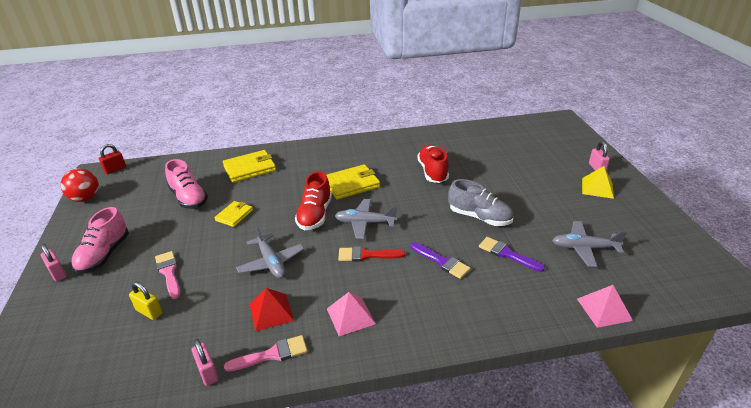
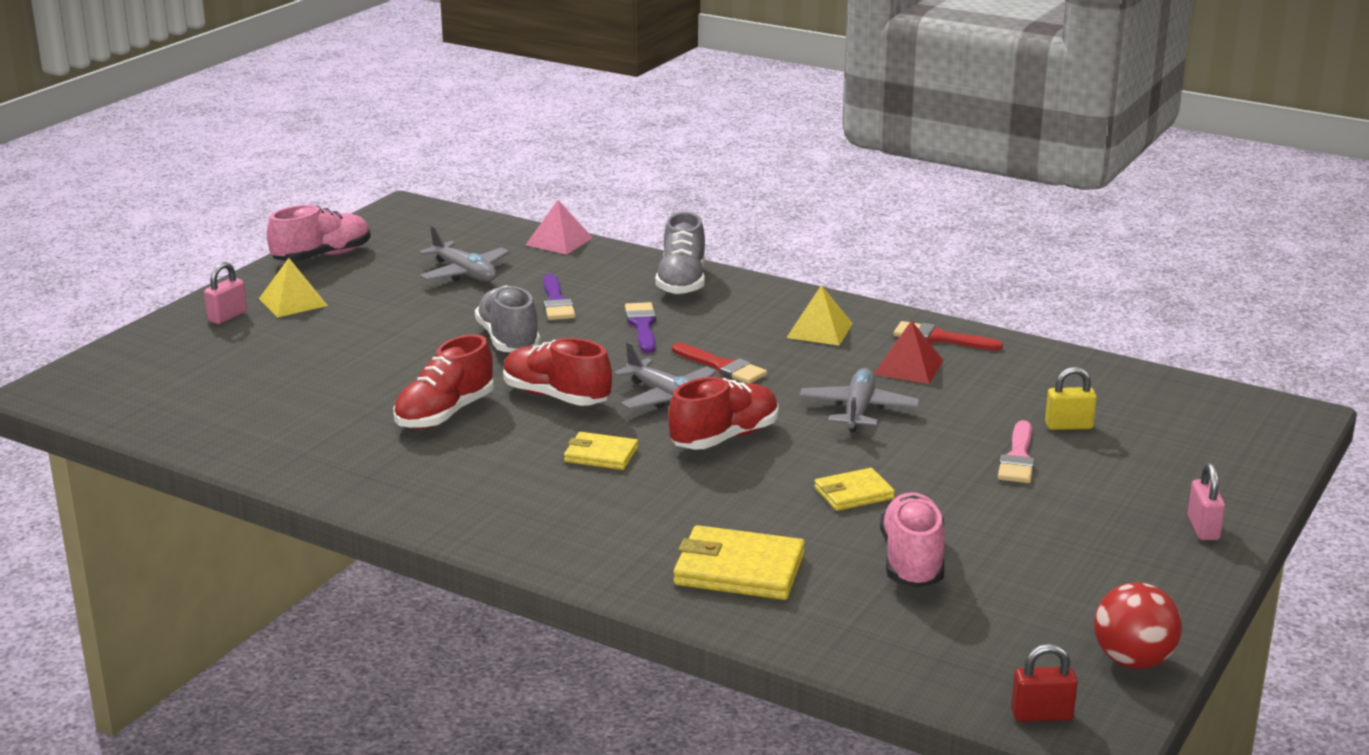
camera: 140 degrees left, 10 degrees down
pink shoe [71,207,129,274] -> pink shoe moved to [267,205,371,261]
yellow padlock [129,281,162,320] -> yellow padlock turned 75 degrees counterclockwise [1045,367,1097,430]
pink padlock [192,339,219,386] -> none
pink brush [224,335,307,372] -> red brush [893,321,1003,350]
yellow wallet [327,164,380,200] -> yellow wallet [564,432,638,470], size x0.61
pink pyramid [327,292,376,336] -> yellow pyramid [786,285,853,345]
none -> red shoe [503,338,612,406]
none -> grey shoe [655,212,705,295]

